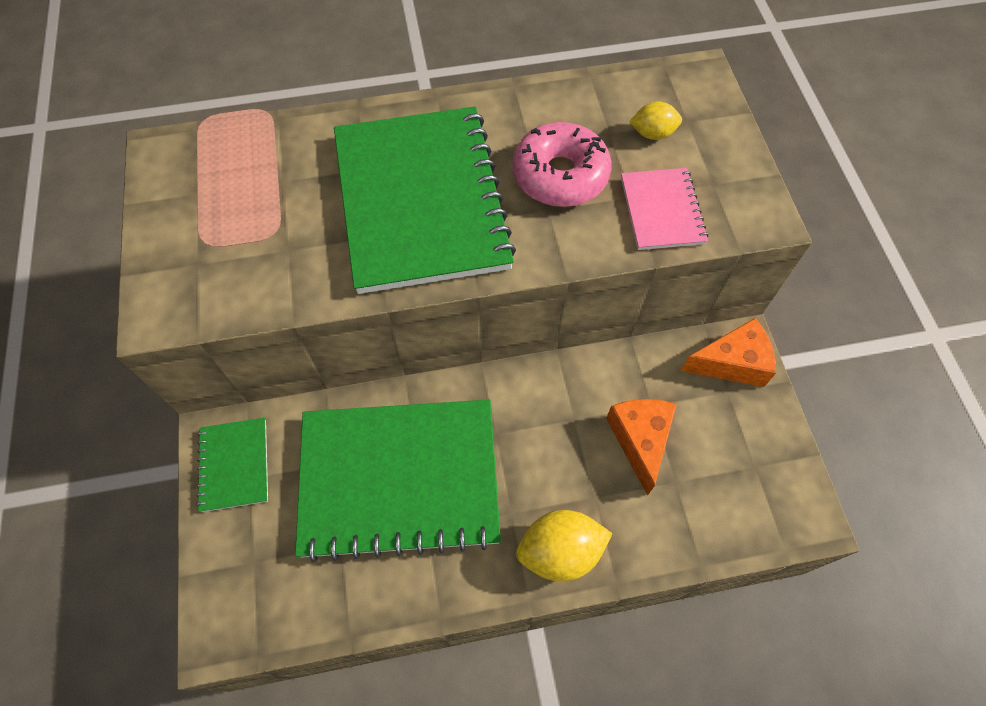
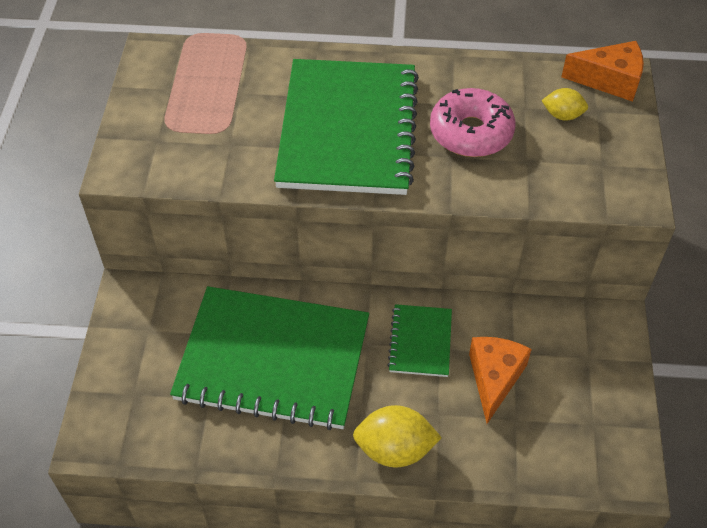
camera: 15 degrees right, 10 degrees down
green notebook [196,418,268,512] -> green notebook moved to [387,304,452,377]
pink notebook [621,168,708,250] -> none
orange cheese [681,318,776,387] -> orange cheese moved to [561,41,644,102]

